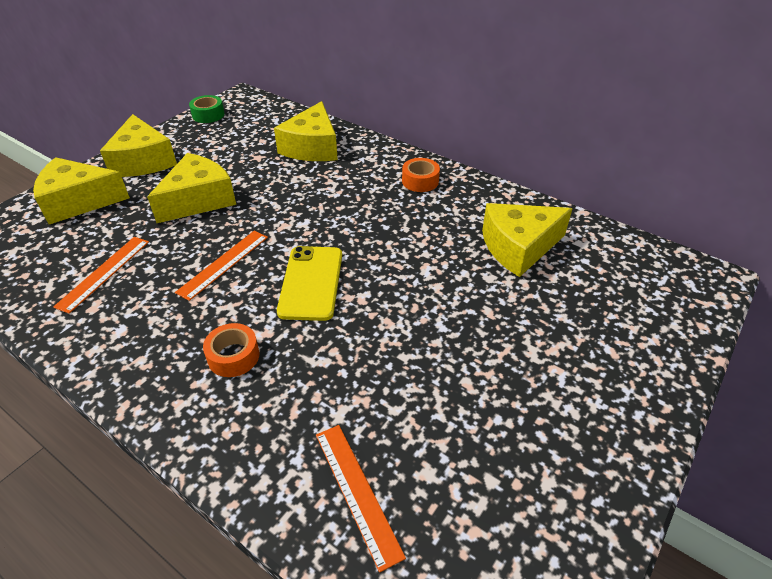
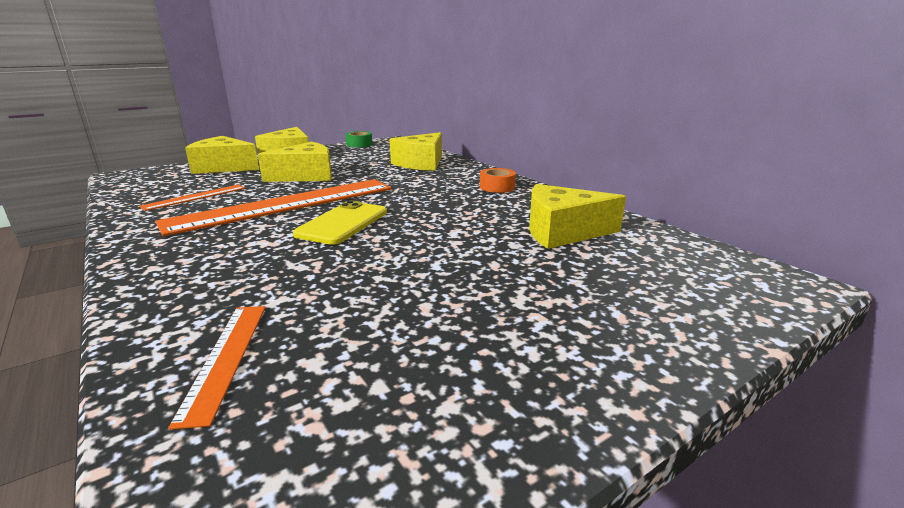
camera: 20 degrees right, 20 degrees down
orange ruler [175,231,268,301] -> orange ruler [155,179,391,236], size x2.22
orange tape [203,323,259,377] -> none

